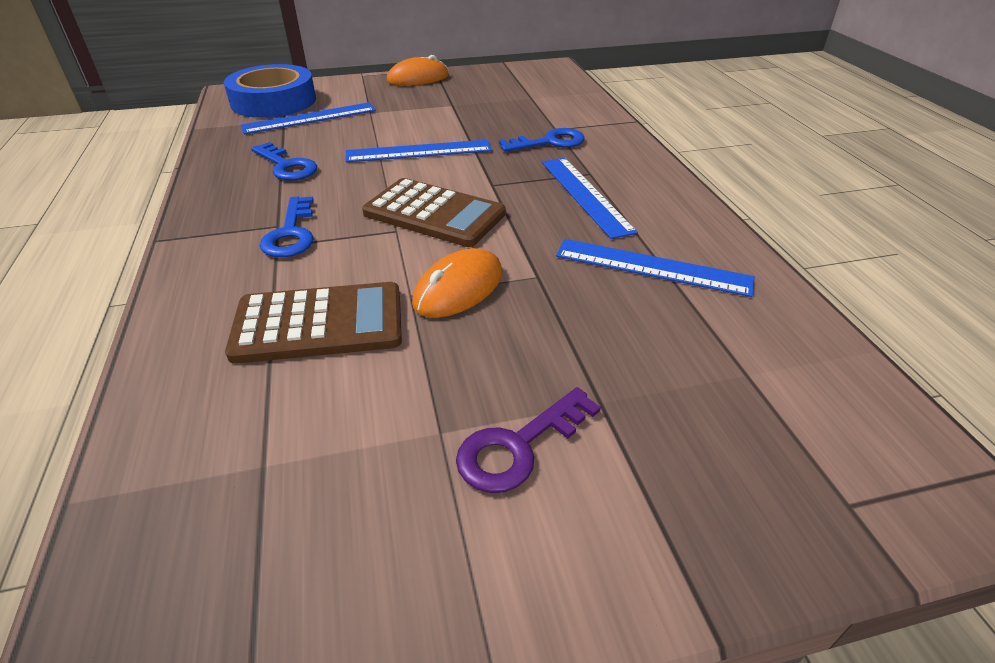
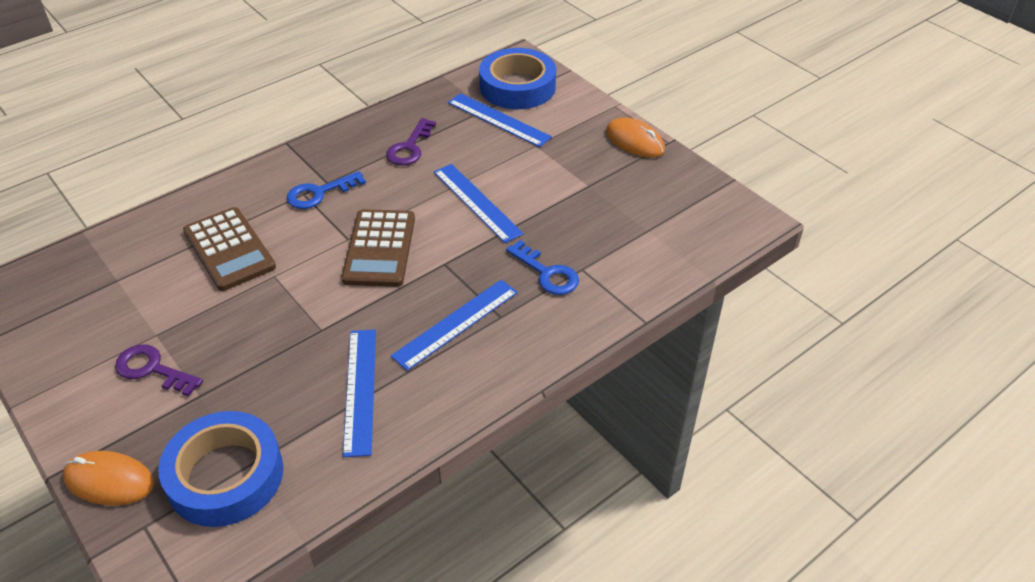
camera: 65 degrees right, 5 degrees up
blue key [251,142,317,181] -> purple key [386,118,436,166]
orange mouse [412,248,502,318] -> orange mouse moved to [63,451,154,505]
none -> blue tape [158,411,283,527]

